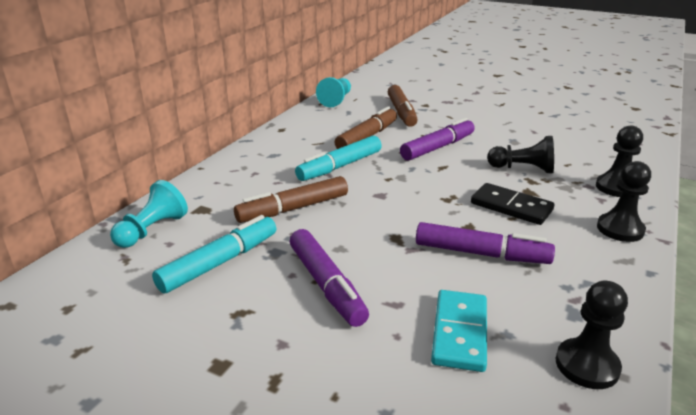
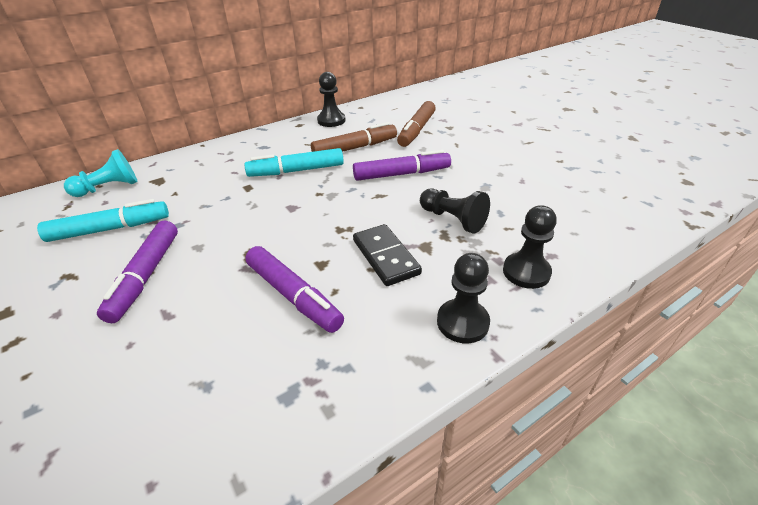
camera: 30 degrees right, 10 degrees up
brown marker [234,176,348,223] -> none
turquoise pawn [316,77,351,107] -> none
turquoise domino [431,290,487,372] -> none
black pawn [556,281,628,389] -> black pawn moved to [317,72,346,127]

